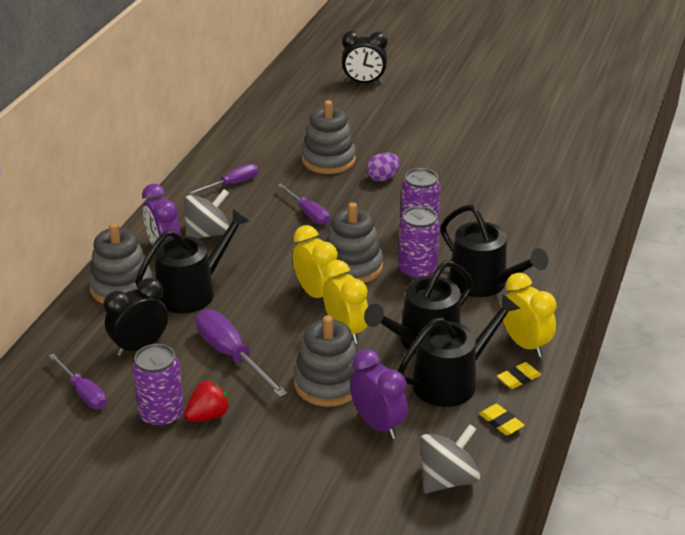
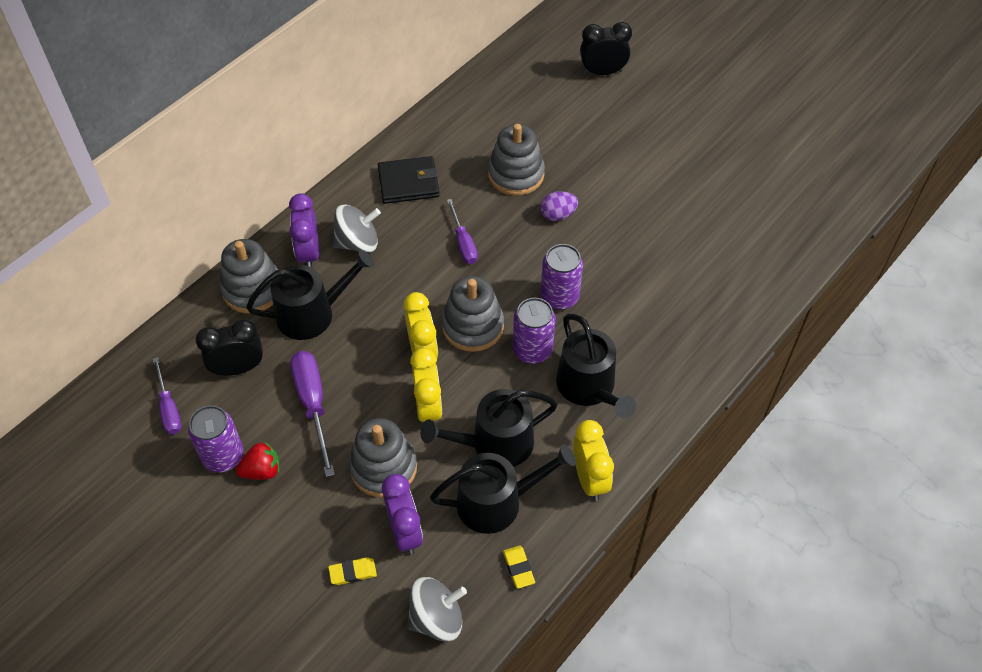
camera: 20 degrees right, 20 degrees up
purple screwdriver [189,164,258,195] -> black wallet [378,156,440,204]
black clock [342,31,388,84] -> black clock turned 150 degrees clockwise [580,22,632,75]
yellow eraser [497,362,541,389] -> yellow eraser moved to [328,557,377,585]

